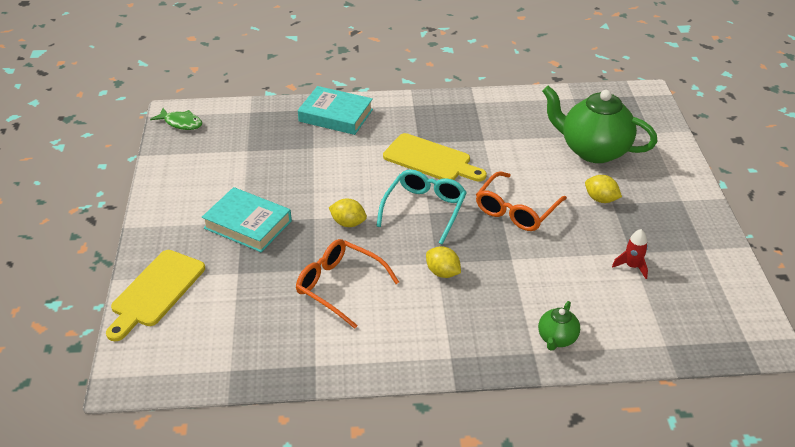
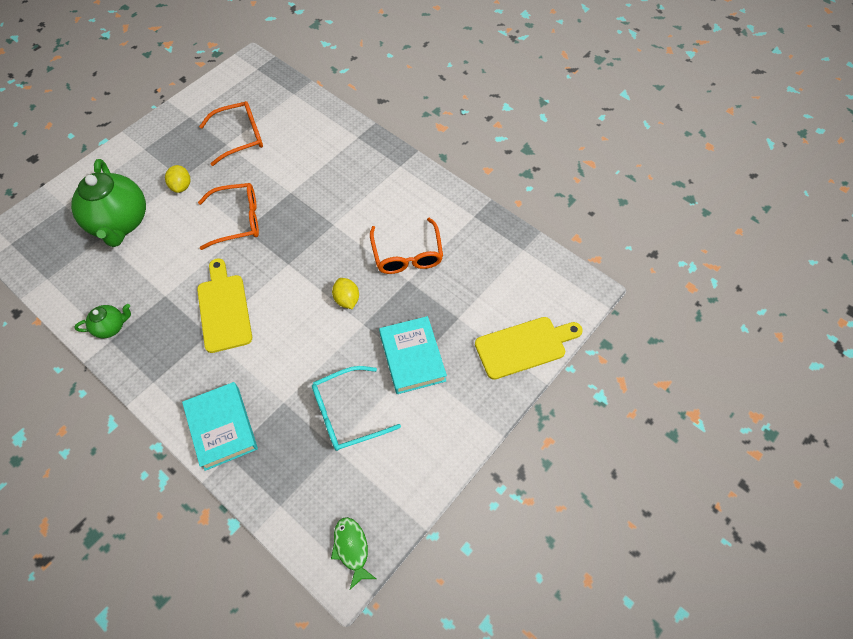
camera: 135 degrees left, 20 degrees up
turquoise glasses [377,170,467,244] -> turquoise glasses moved to [312,366,401,451]
yellow lemon [426,246,461,278] -> none
green teapot [538,301,580,351] -> green teapot moved to [74,304,131,338]
red rocket [612,229,648,279] -> orange glasses [199,101,263,166]

